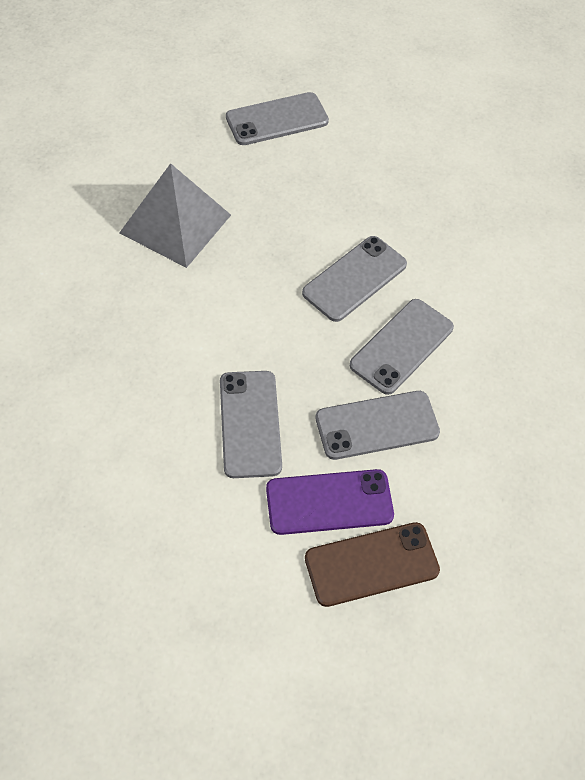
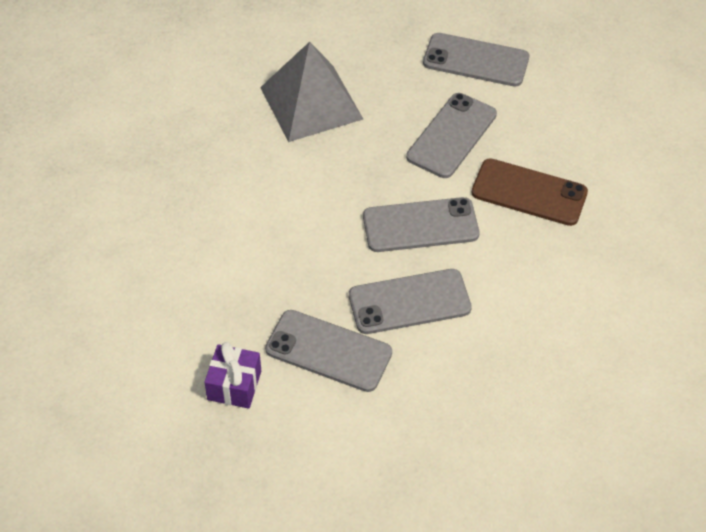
camera: 40 degrees right, 5 degrees down
grey phone [220,371,282,478] -> grey phone moved to [406,93,497,178]
purple phone [266,469,394,535] -> purple gift [204,342,261,409]
brown phone [305,522,440,607] -> brown phone moved to [472,158,588,226]

